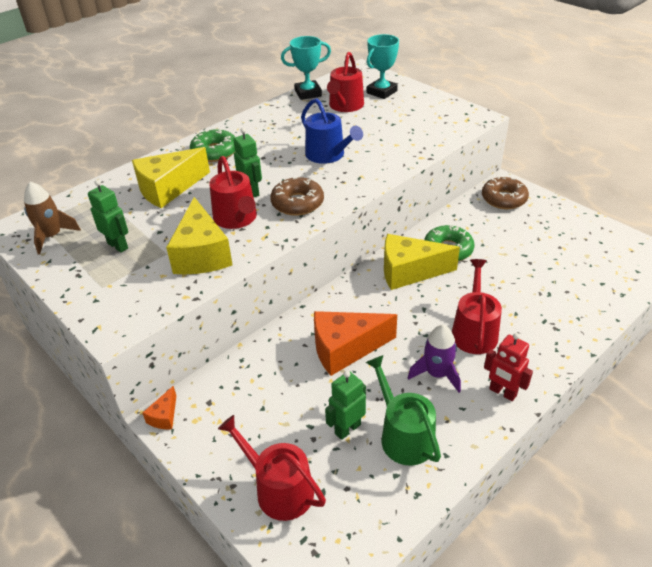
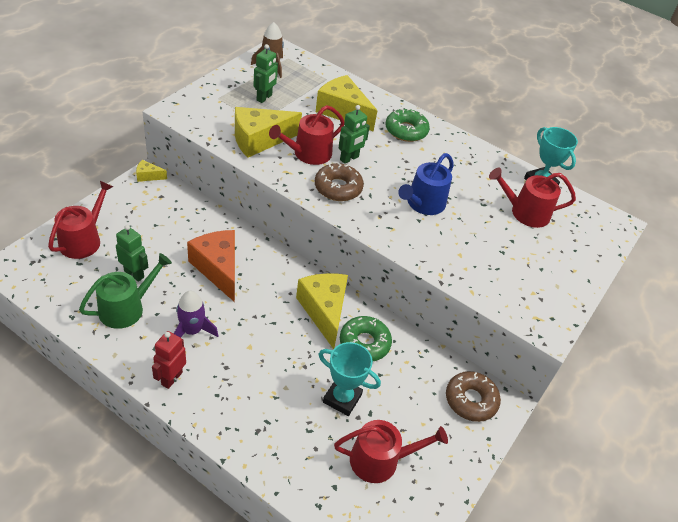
camera: 70 degrees right, 5 degrees up
orange cheese [142,386,176,429] -> yellow cheese [136,160,167,182]
turquoise trophy [367,34,399,99] -> turquoise trophy moved to [319,342,381,416]
red watering can [452,259,502,354] -> red watering can moved to [334,420,448,483]

